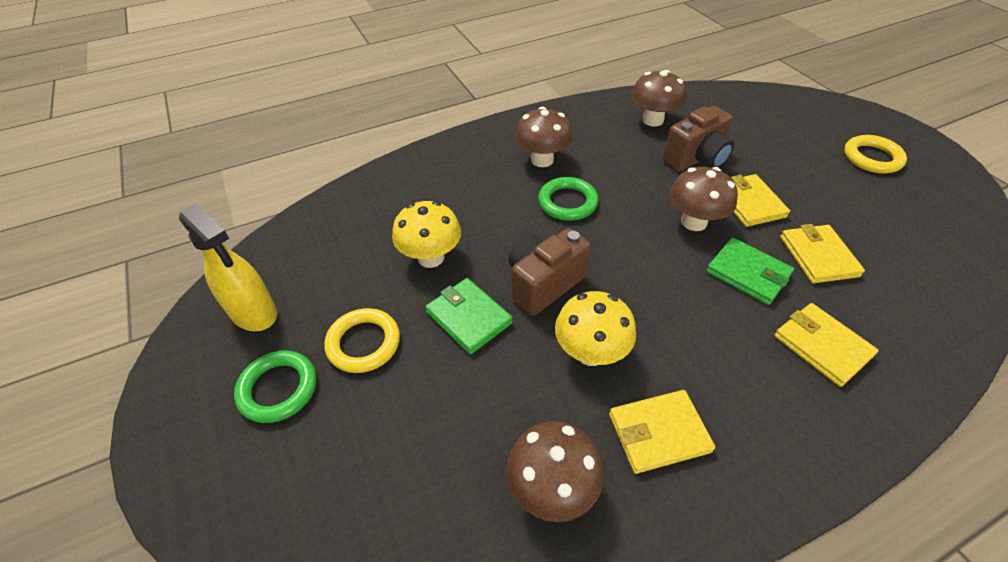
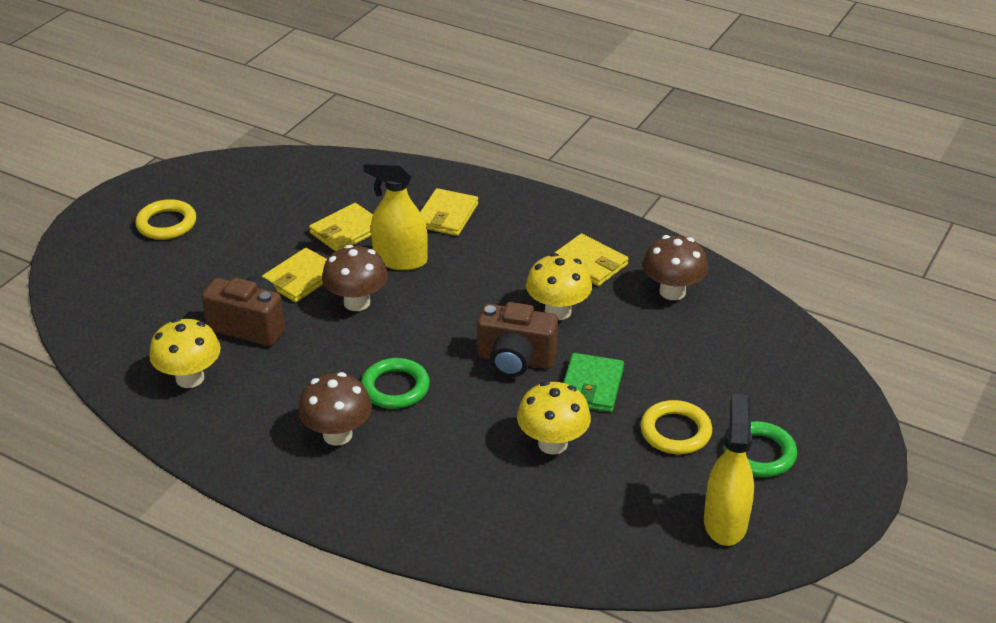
camera: 125 degrees left, 10 degrees down
brown mushroom [631,70,686,127] -> yellow mushroom [149,318,221,388]
green wallet [706,238,794,305] -> yellow spray bottle [363,158,428,270]

